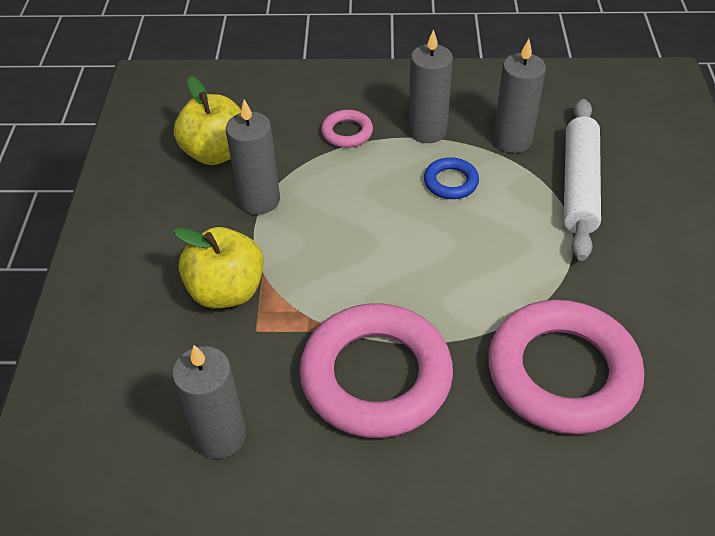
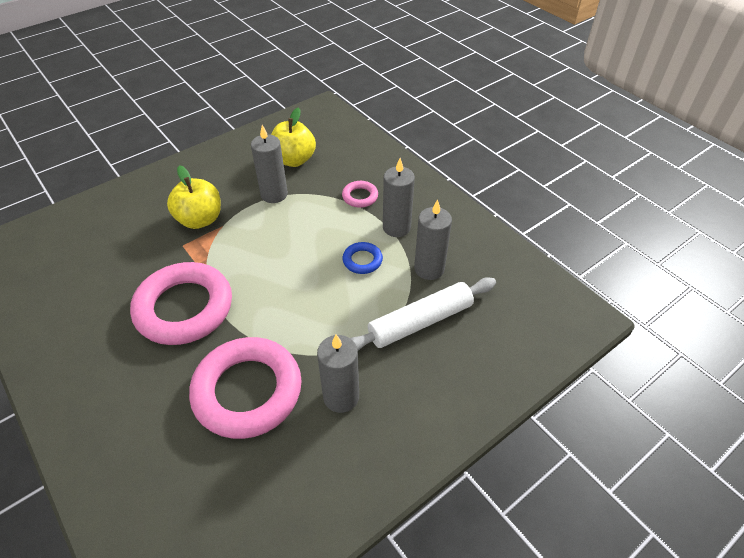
camera: 50 degrees right, 0 degrees up
grey candle [172,345,246,459] -> grey candle moved to [317,335,359,413]

